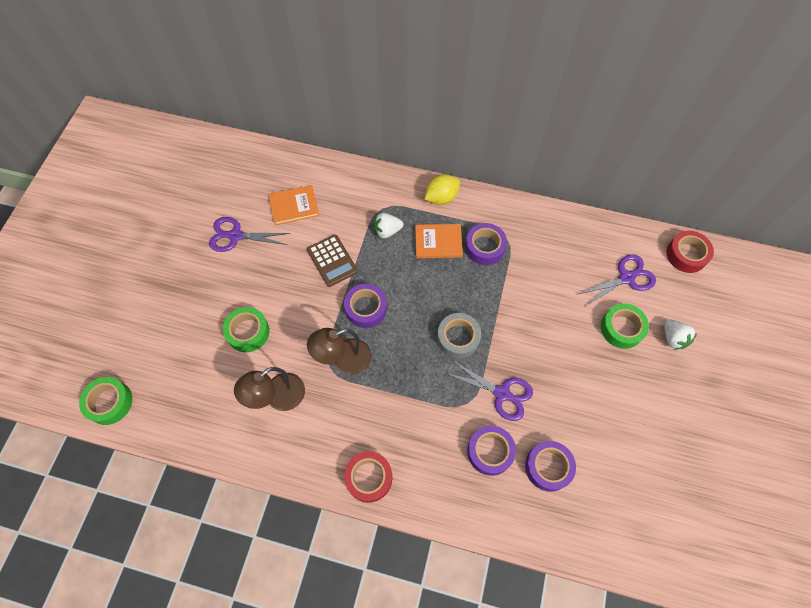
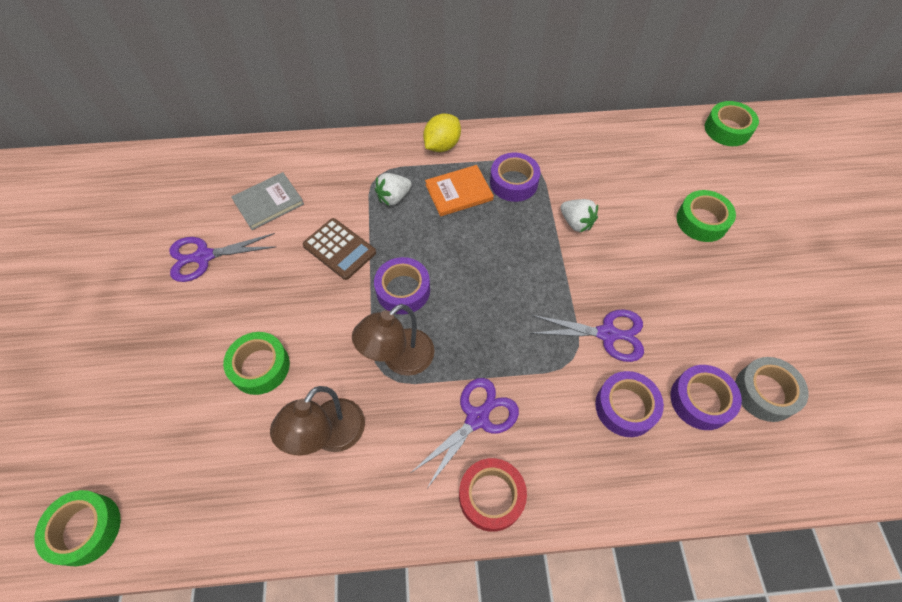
camera: 20 degrees left, 5 degrees down
orange book [269,185,319,225] -> grey book [231,172,304,230]
grey tape [437,313,481,359] -> grey tape moved to [735,357,808,422]
purple scissors [578,254,656,307] -> purple scissors moved to [412,378,519,488]
white strawberry [664,319,697,350] -> white strawberry moved to [561,199,598,232]
red tape [666,231,714,273] -> green tape [705,101,759,146]

